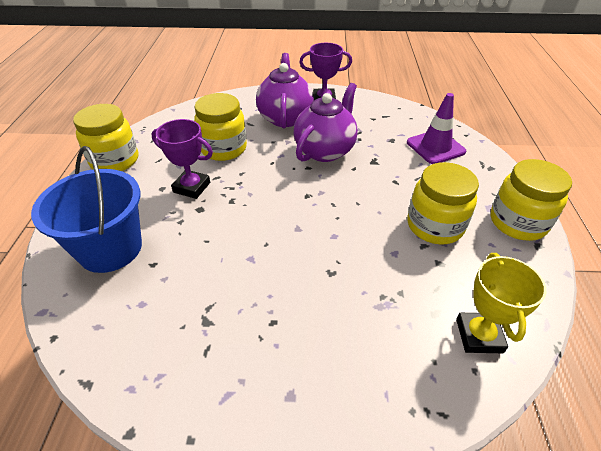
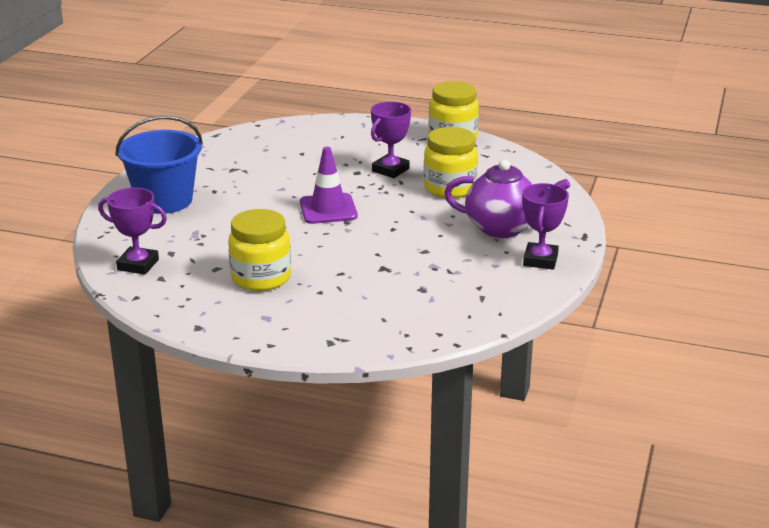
camera: 105 degrees right, 15 degrees down
blue bucket [31,146,142,273] -> blue bucket moved to [115,116,203,214]
purple teapot [294,83,358,162] -> none
purple traffic cone [407,93,466,164] -> purple traffic cone moved to [300,147,358,224]
yellow trophy [456,253,546,353] -> purple trophy [98,188,167,275]
yellow jar [491,159,572,241] -> none

